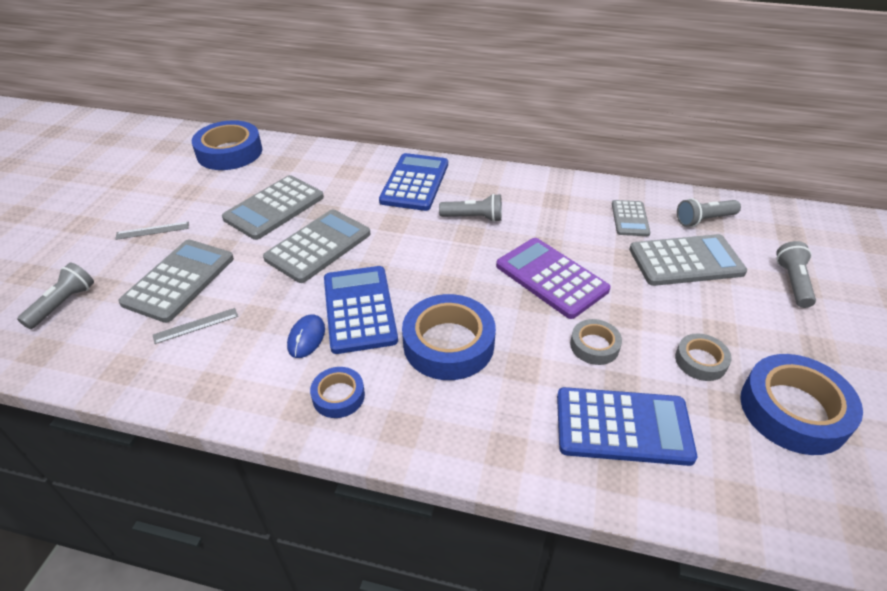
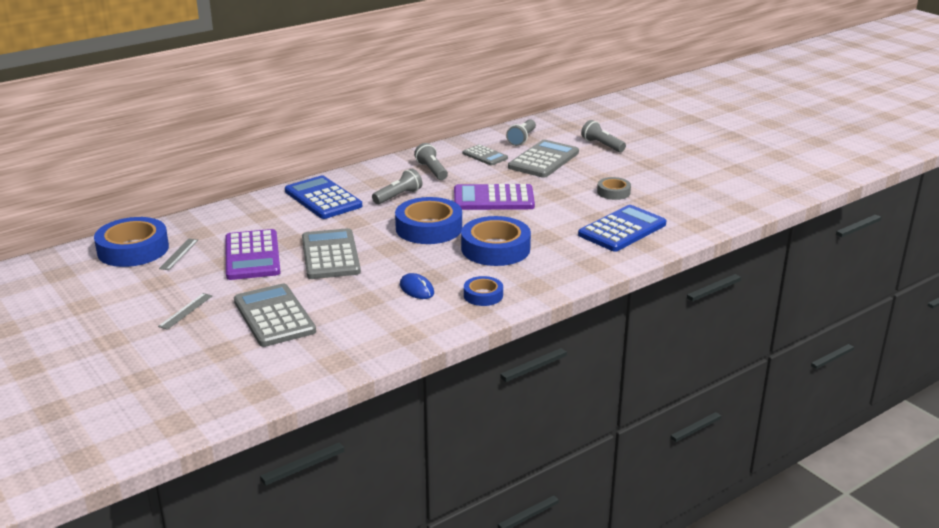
camera: 50 degrees left, 15 degrees down
grey flashlight [17,263,94,329] -> grey flashlight moved to [414,143,448,180]
grey ruler [153,308,238,344] -> grey ruler moved to [159,239,198,270]
grey calculator [222,175,324,240] -> purple calculator [225,229,281,280]
blue calculator [324,266,398,354] -> none
grey tape [570,319,622,365] -> none
blue tape [741,354,863,455] -> blue tape moved to [395,197,462,244]

